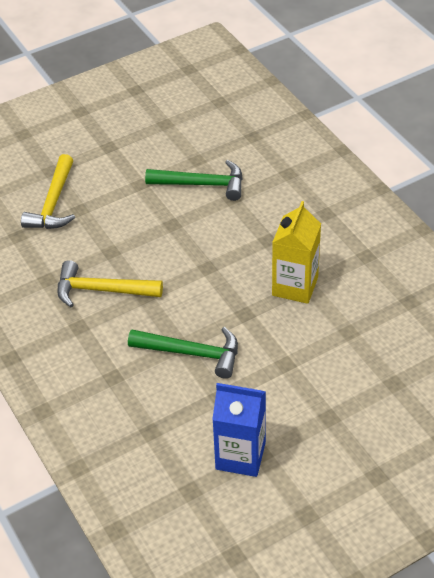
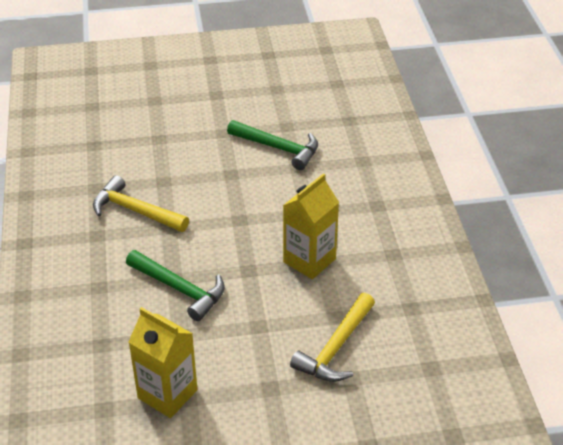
camera: 20 degrees right, 5 degrees down
yellow hammer [21,154,75,229] -> yellow hammer moved to [290,293,375,382]
blue carton [212,383,266,477] -> yellow carton [129,307,197,418]

